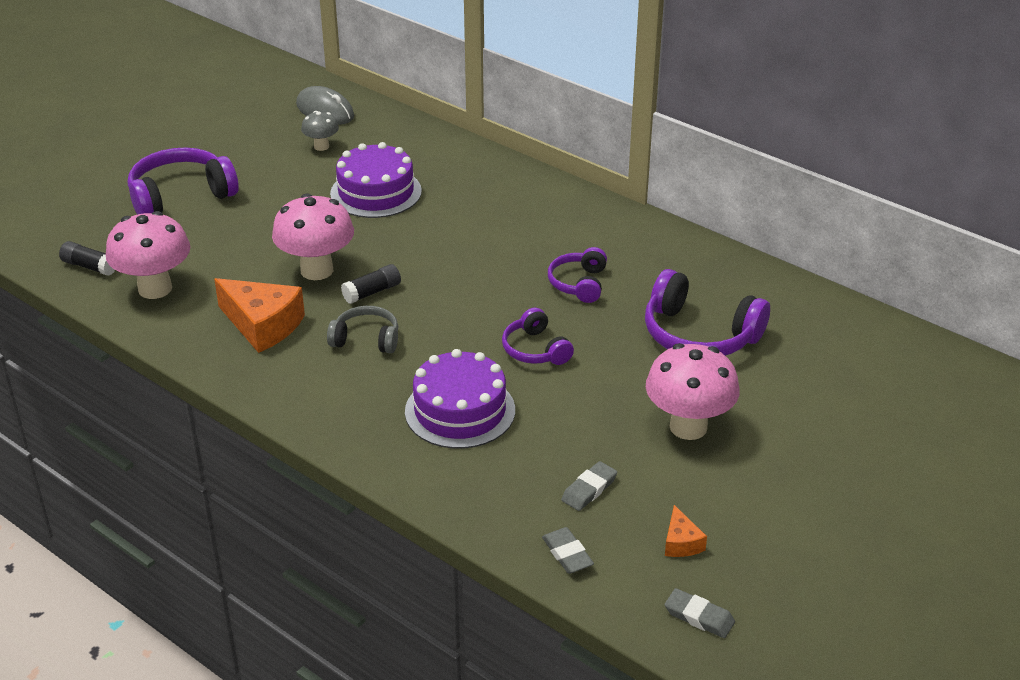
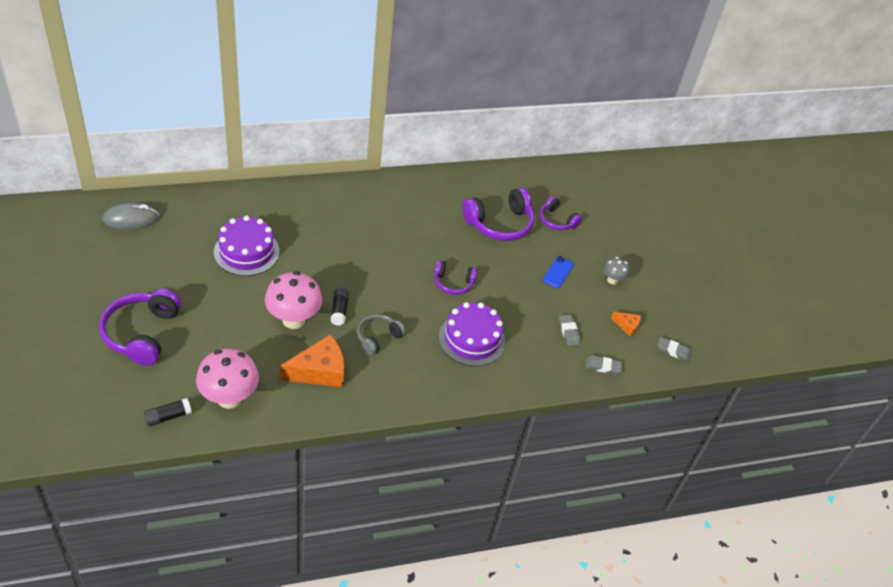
camera: 60 degrees left, 10 degrees up
grey mushroom [301,111,339,151] -> grey mushroom moved to [603,257,630,285]
purple headphones [548,247,607,303] -> purple headphones moved to [540,196,582,230]
pink mushroom [646,343,740,440] -> blue phone [543,256,574,288]
grey eraser [665,588,735,638] -> grey eraser turned 45 degrees clockwise [657,337,692,362]

